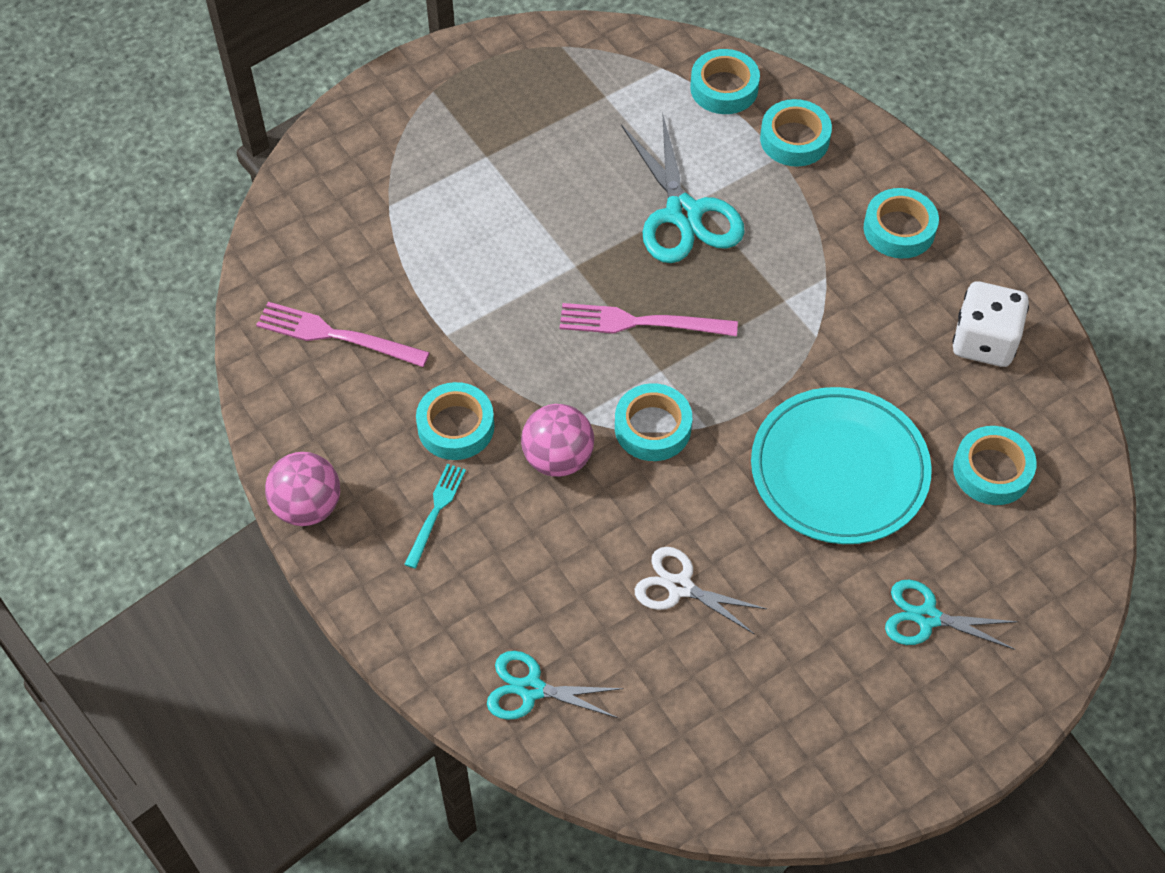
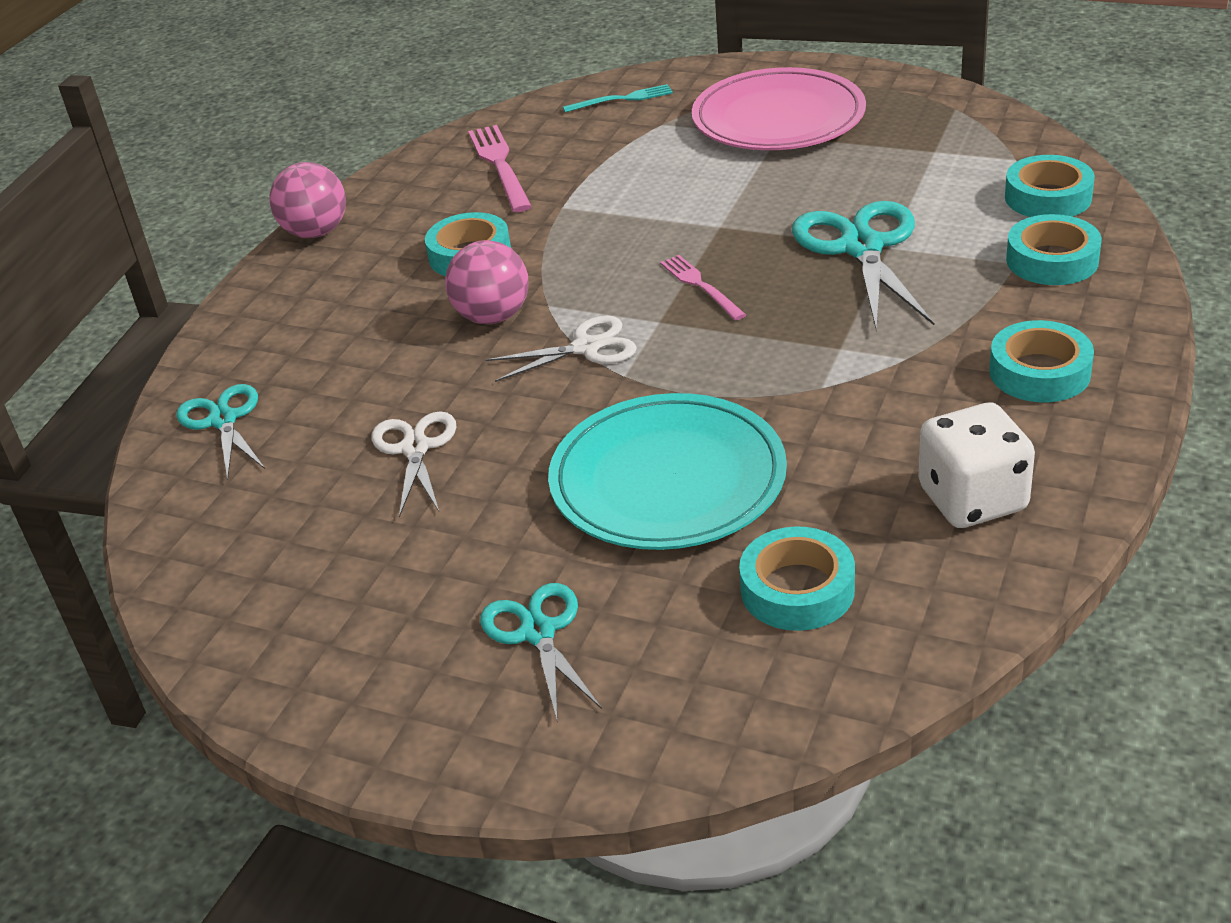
camera: 60 degrees right, 20 degrees down
turquoise fork [404,464,466,569] -> turquoise fork moved to [563,84,673,113]
pink fork [560,303,738,336] -> pink fork [660,255,746,321], size x0.64
turquoise tape [615,383,692,461] -> white scissors [486,316,637,382]
turquoise scissors [621,116,745,263] -> turquoise scissors turned 135 degrees clockwise [792,201,934,331]
none -> pink plate [692,67,866,150]

